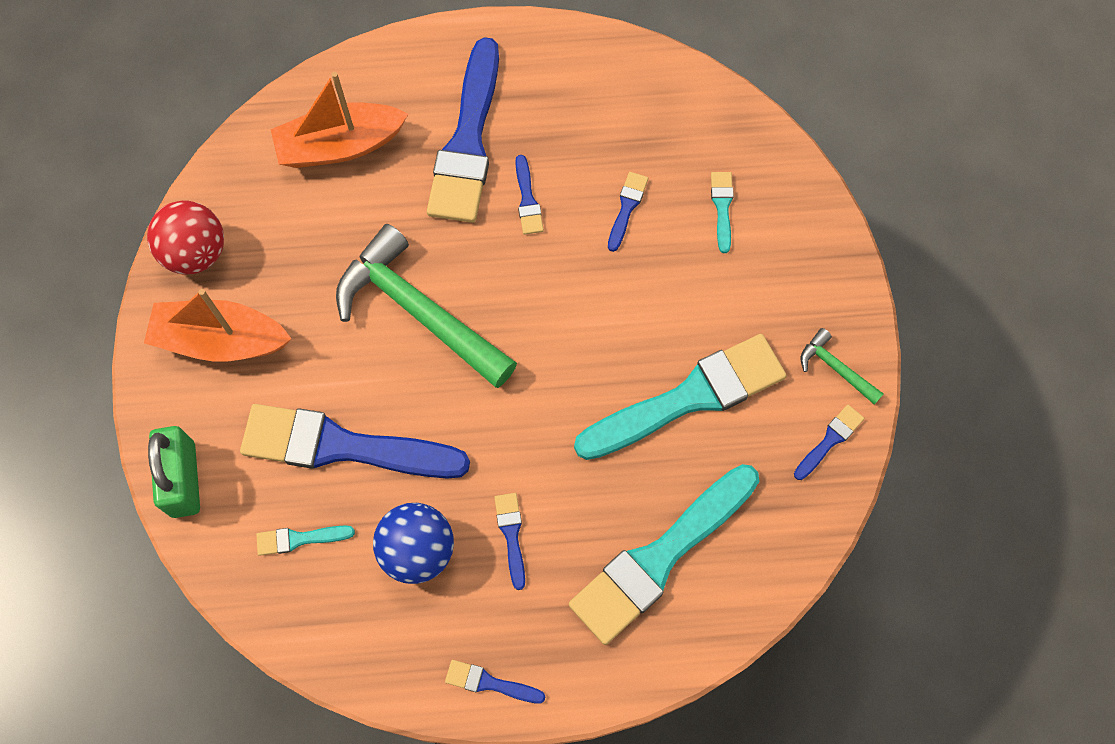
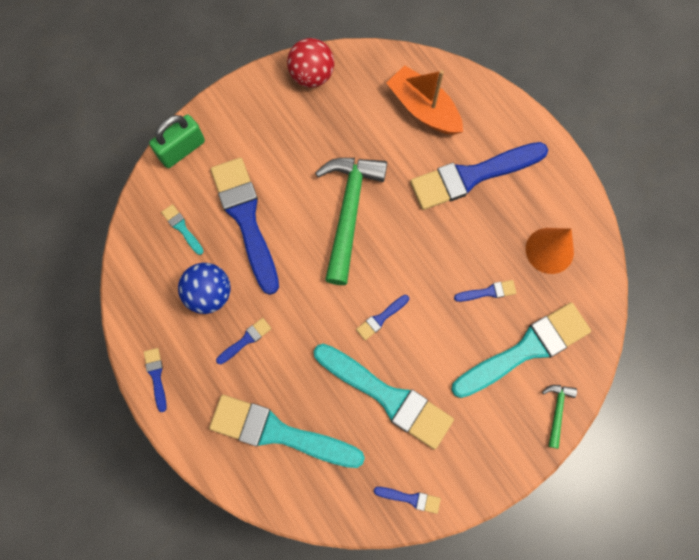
camera: 60 degrees right, 5 degrees up
orange boat [144,289,292,362] -> none
blue brush [515,155,544,235] -> blue brush moved to [356,295,409,340]
turquoise brush [711,172,734,253] -> turquoise brush [451,303,591,398], size x2.40
green hammer [801,328,883,405] -> green hammer moved to [542,385,577,449]
none -> orange cone [526,228,574,274]

